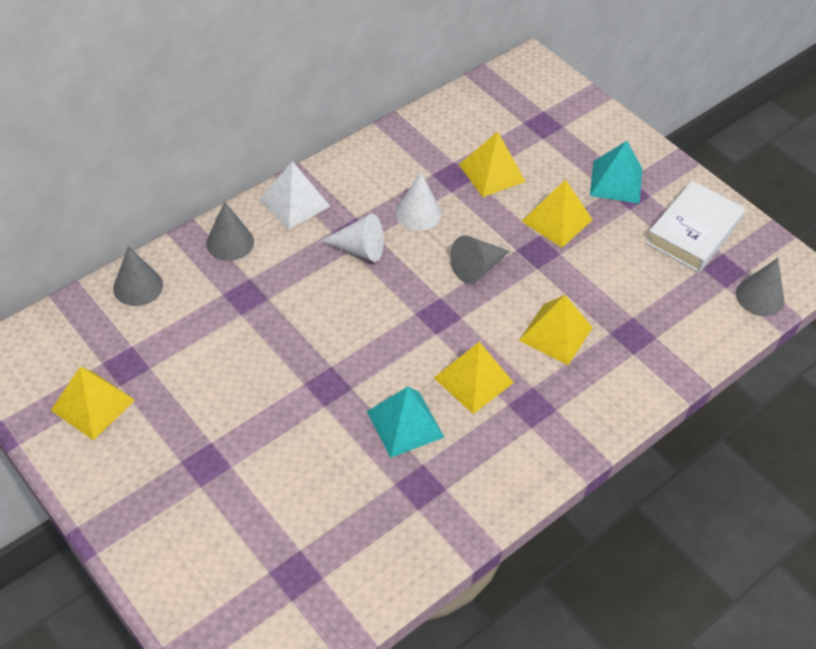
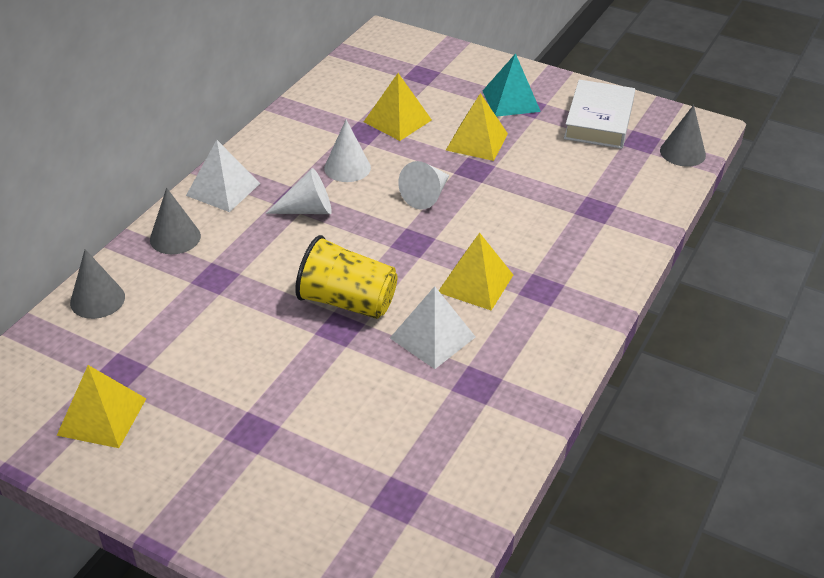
camera: 20 degrees left, 10 degrees down
turquoise pyramid [367,387,444,458] -> white pyramid [390,286,476,369]
grey cone [450,235,510,284] -> white cone [398,161,449,210]
yellow pyramid [519,295,593,365] -> none
none -> yellow cup [295,235,397,319]

